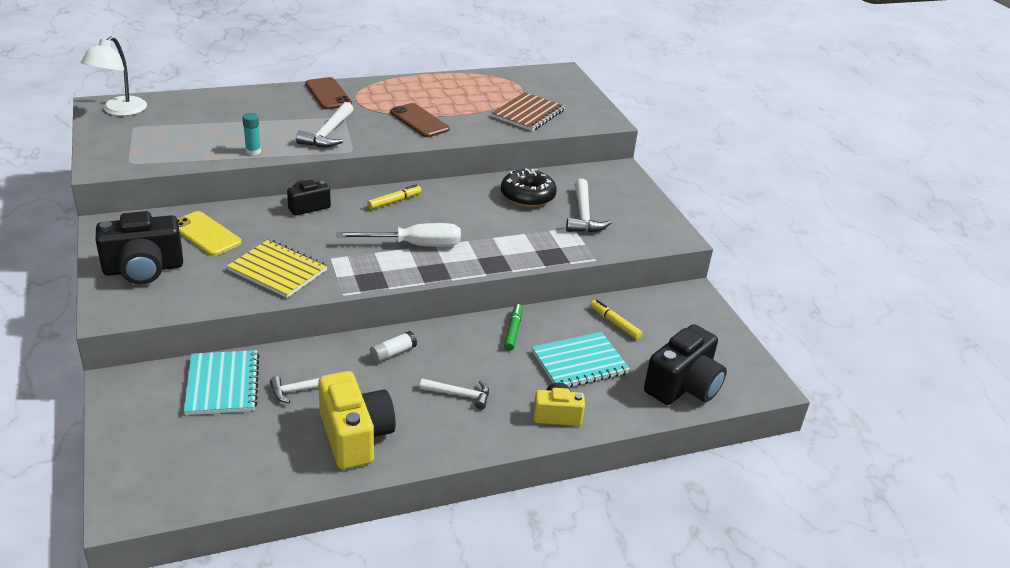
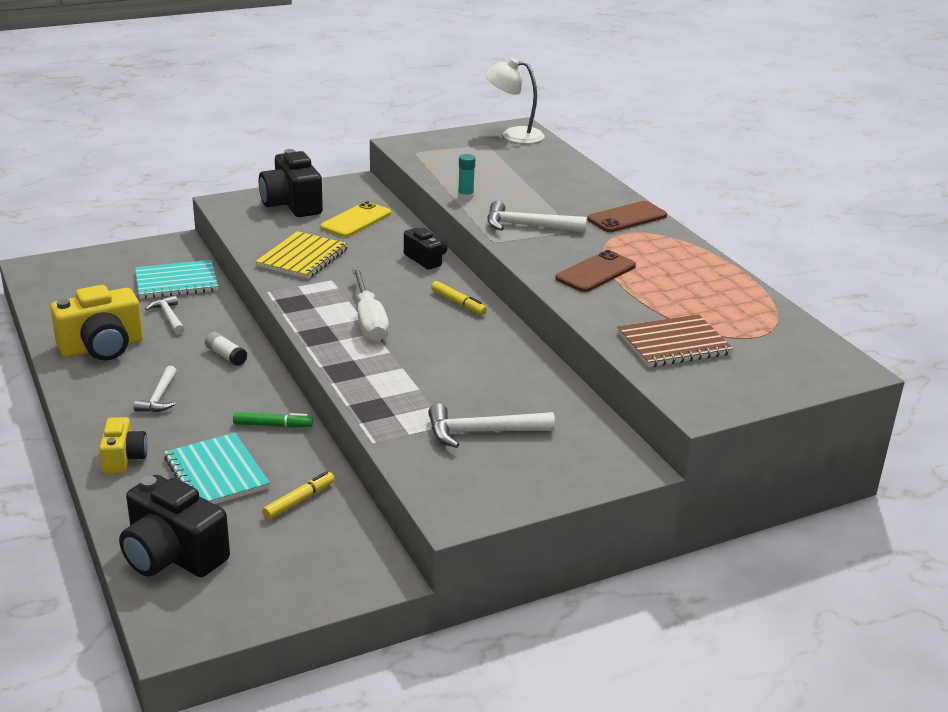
camera: 85 degrees right, 5 degrees down
brown notebook [492,92,565,131] -> brown notebook turned 45 degrees counterclockwise [617,314,733,367]
black donut [501,169,557,207] -> none

